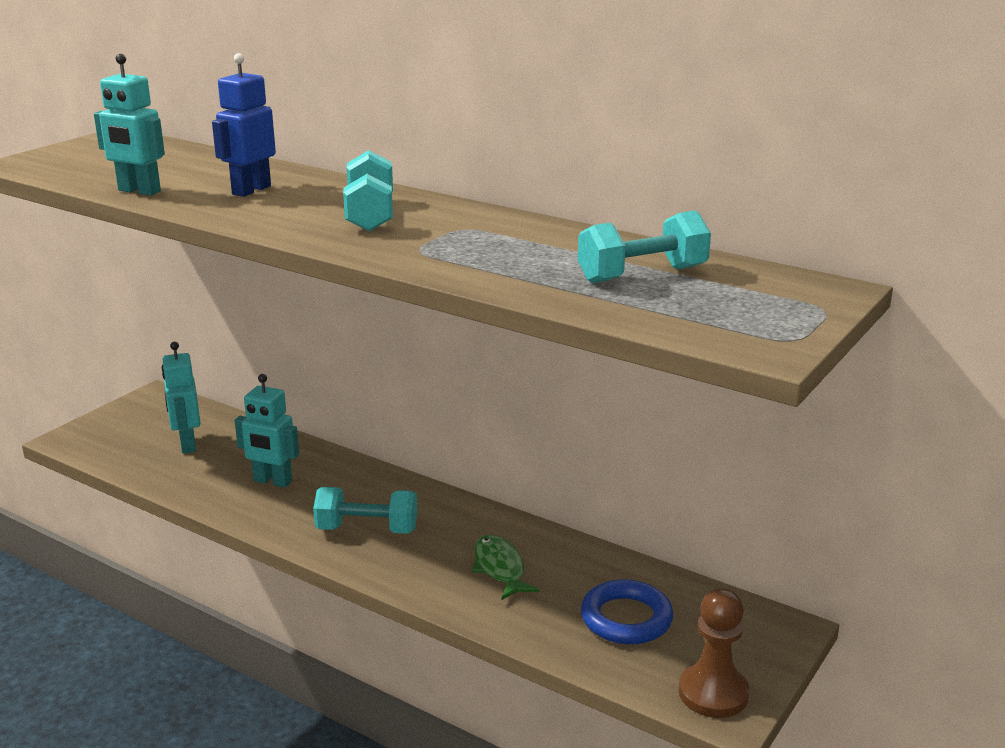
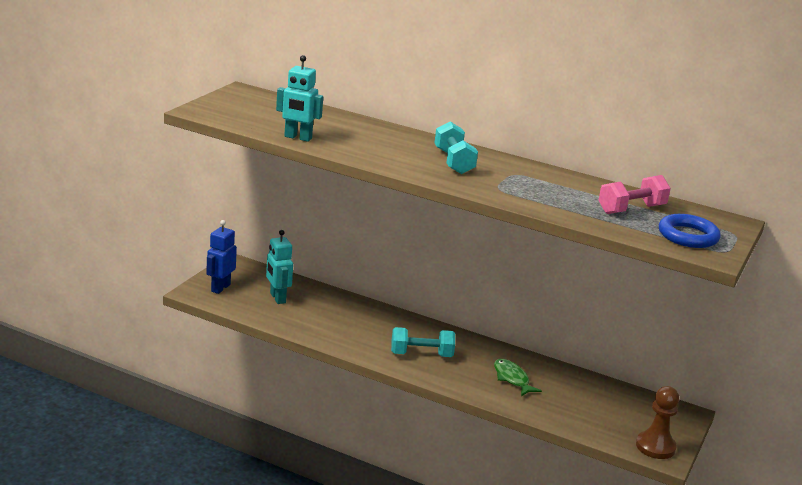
camera: 10 degrees left, 0 degrees up
blue robot [212,53,276,197] -> blue robot moved to [206,220,237,294]
turquoise robot [235,374,299,488] -> none
turquoise dumbbell [578,210,711,283] -> pink dumbbell [598,175,671,214]
blue ring [581,579,673,644] -> blue ring moved to [659,214,721,248]

